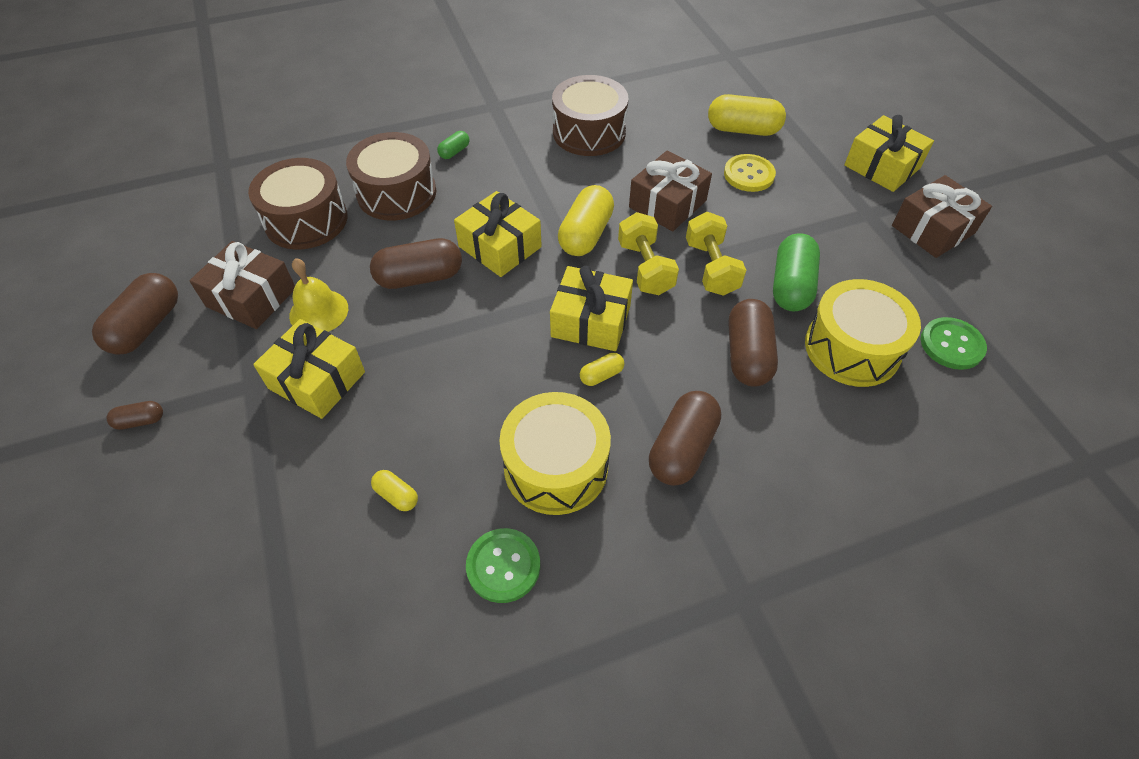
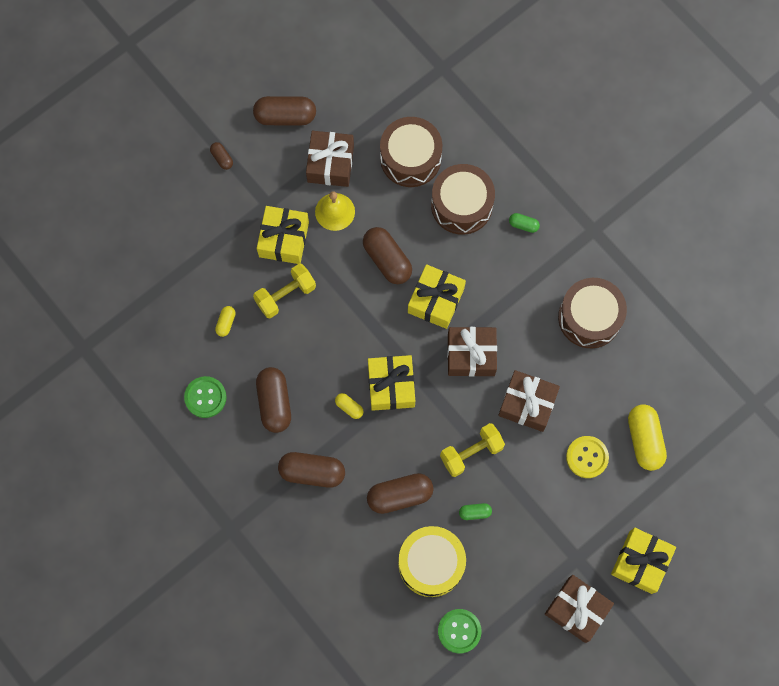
camera: 70 degrees right, 20 degrees up
yellow drum [499,392,611,515] -> brown capsule [256,367,291,433]
yellow capsule [558,185,614,256] -> brown gift [447,327,497,377]
yellow dumbbell [618,212,679,295] -> yellow dumbbell moved to [253,264,316,318]
green capsule [773,233,820,311] -> green capsule [459,503,492,520], size x0.49

